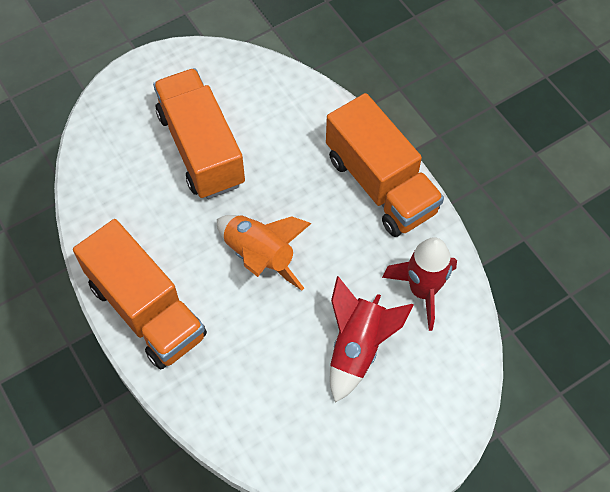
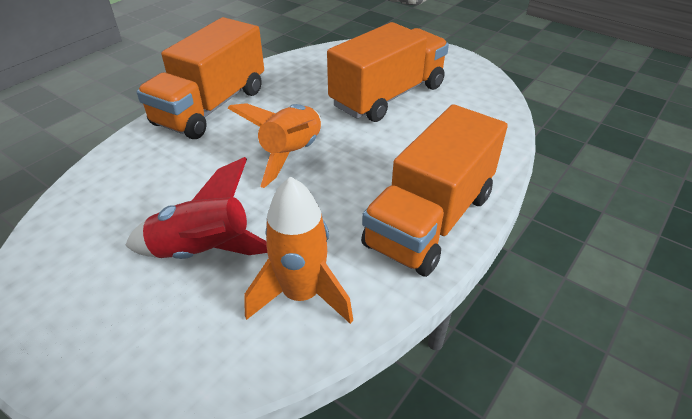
camera: 70 degrees right, 20 degrees down
red rocket [382,237,457,331] -> orange rocket [244,176,353,324]

